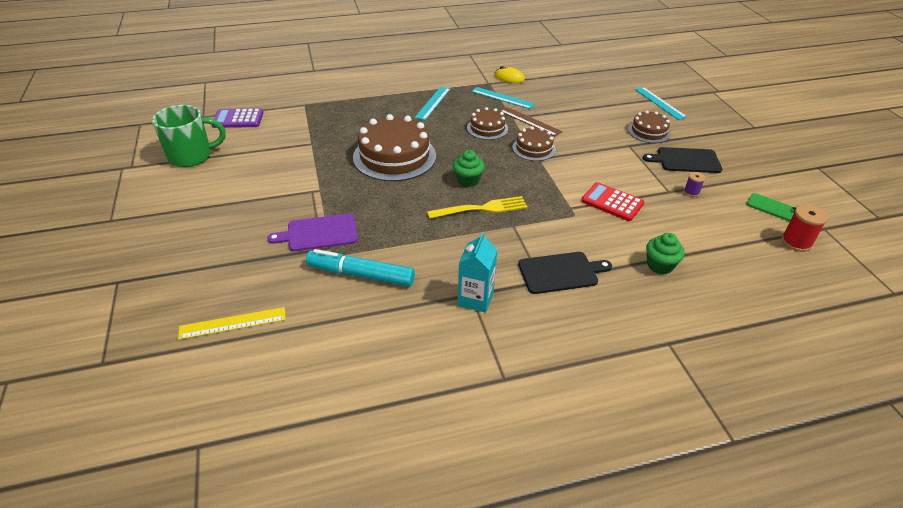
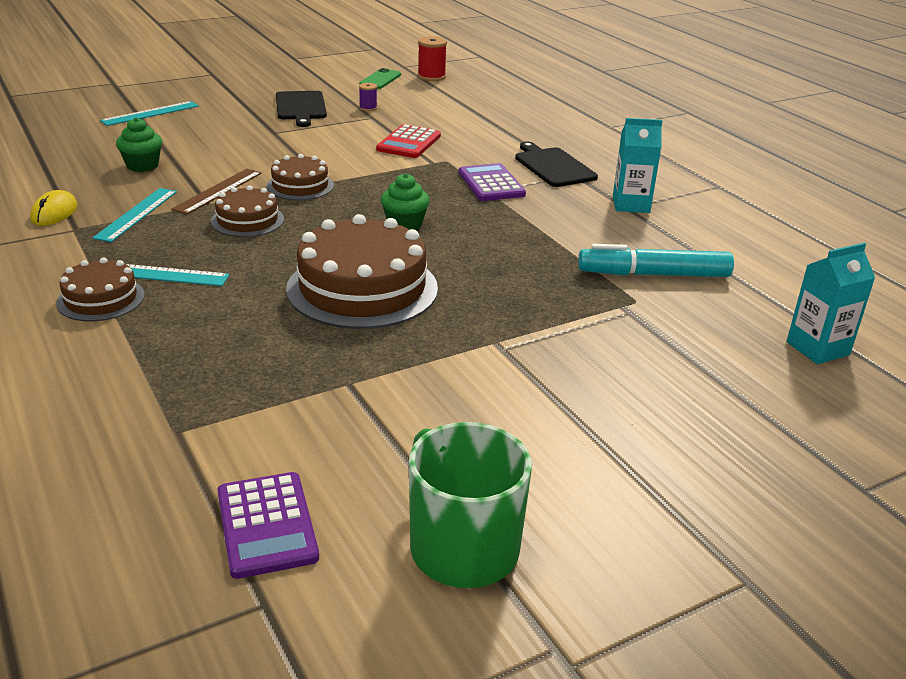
camera: 105 degrees left, 10 degrees down
yellow ruler [178,307,286,340] -> turquoise carton [786,243,875,364]
purple cutting board [267,213,358,251] -> none
turquoise marker [306,249,415,286] -> turquoise marker turned 90 degrees clockwise [578,244,734,277]
yellow fork [427,196,528,219] -> none
brown cake [628,111,671,143] -> brown cake moved to [56,257,145,322]
green cupcake [646,233,685,275] -> green cupcake moved to [116,118,162,172]
none -> purple calculator [459,163,526,201]

